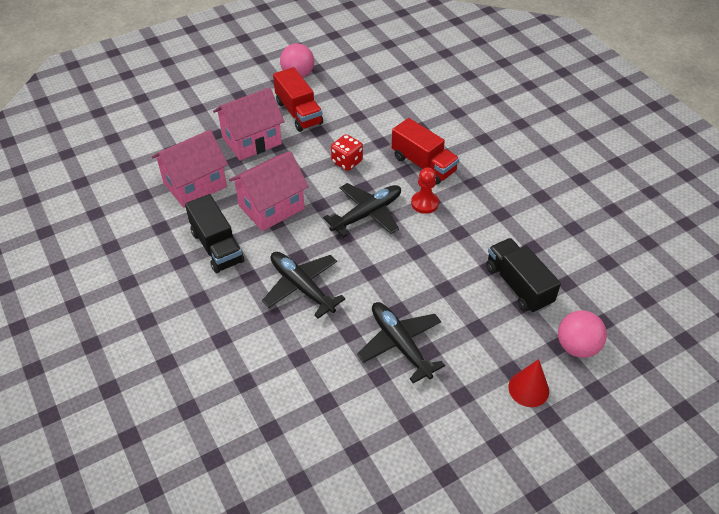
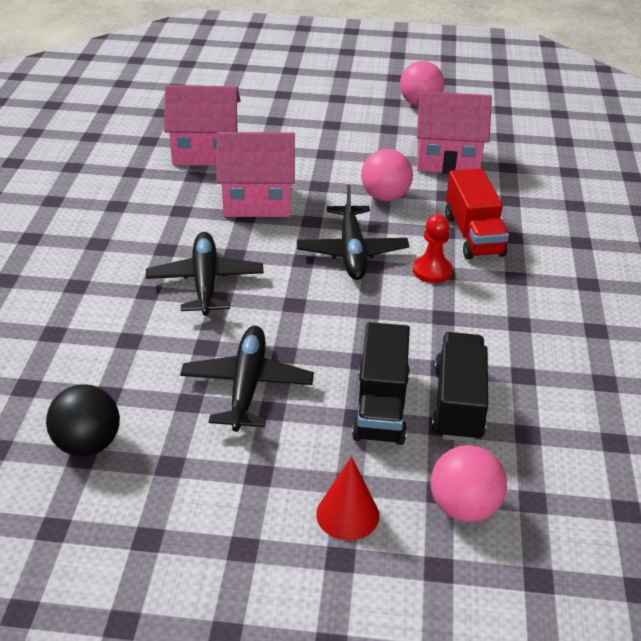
camera: 35 degrees right, 10 degrees down
black truck [185,194,245,273] -> black truck moved to [352,322,410,445]
pink house [213,88,285,161] -> pink house moved to [417,91,492,174]
red truck [273,67,323,132] -> none
black plane [323,183,401,237] -> black plane turned 90 degrees clockwise [297,185,409,280]
red dice [331,134,363,171] -> pink ball [361,149,413,201]
none -> black ball [46,384,120,457]

